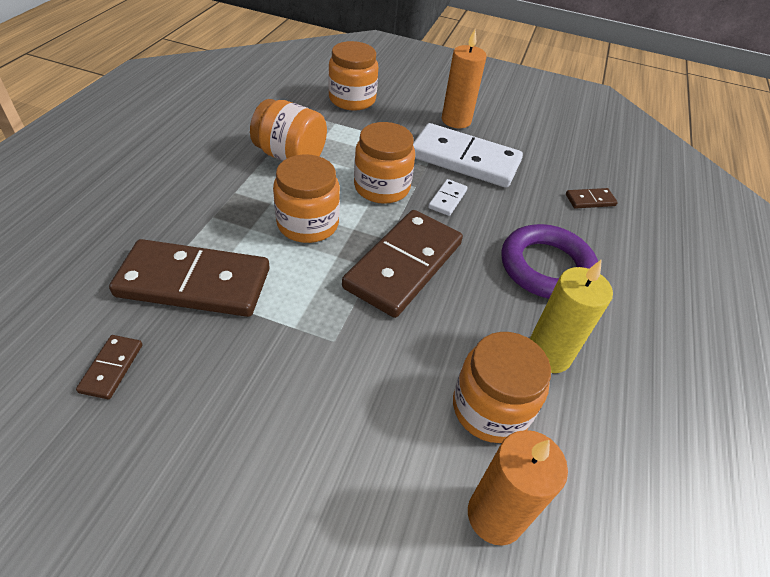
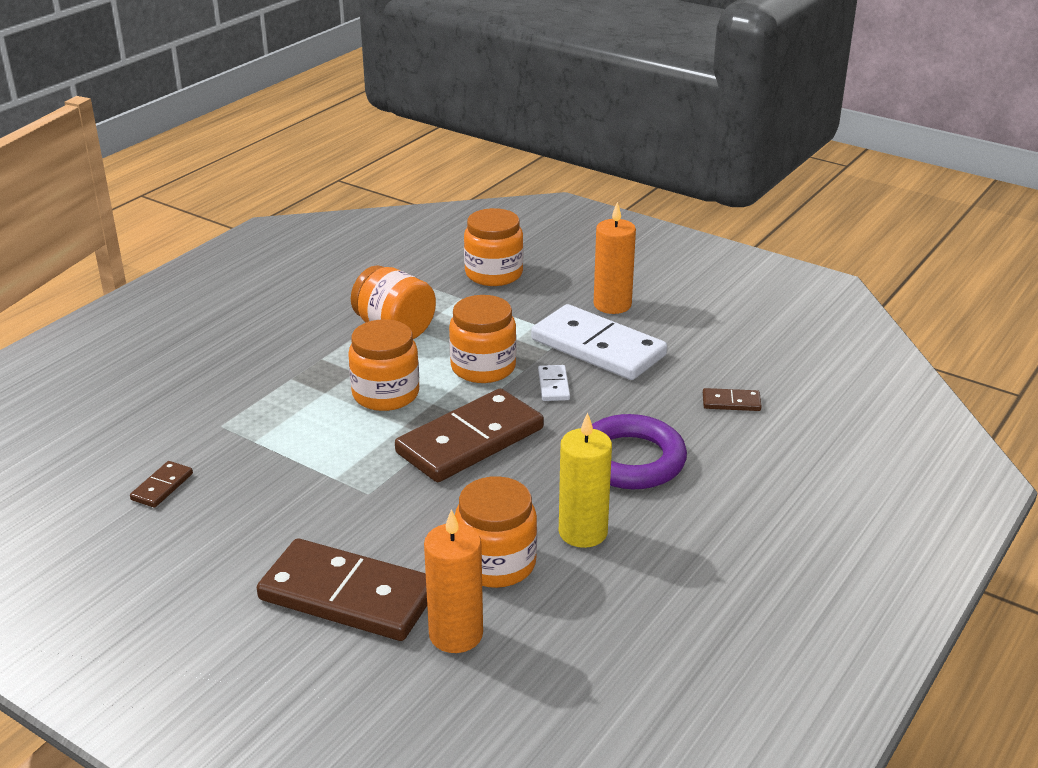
camera: 20 degrees right, 15 degrees down
brown domino [109,239,270,317] -> brown domino moved to [257,539,427,641]
white domino [428,179,468,216] -> white domino turned 45 degrees counterclockwise [538,365,570,401]

